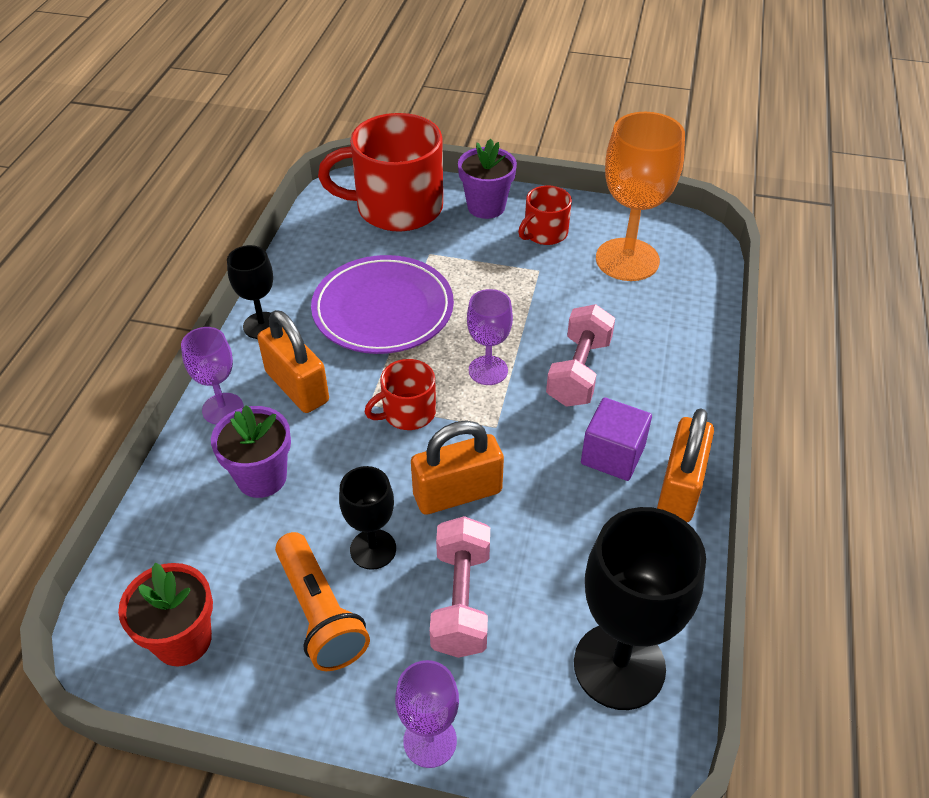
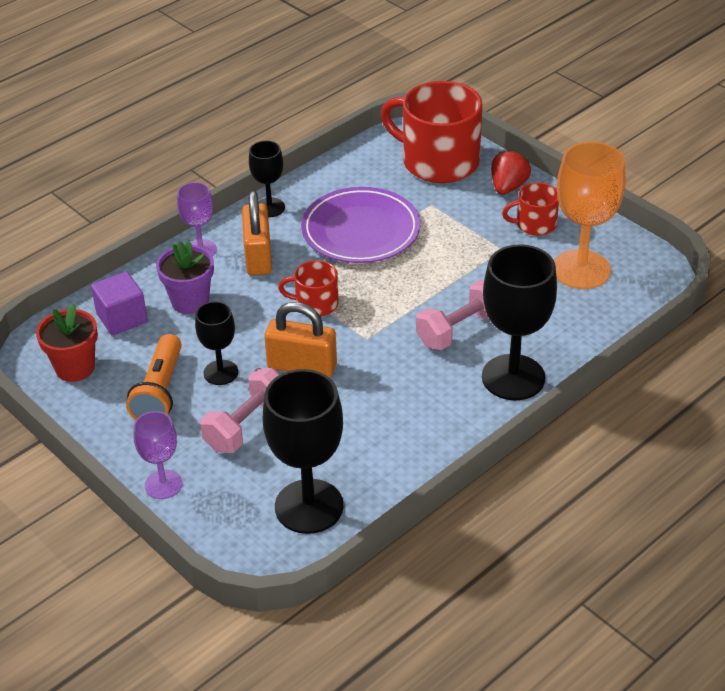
camera: 35 degrees right, 5 degrees down
purple flower pot [458,139,517,219] -> red strawberry [491,150,531,195]
purple goblet [467,289,513,385] -> none
purple cube [581,397,652,481] -> purple cube moved to [91,271,148,336]
orange padlock [657,408,714,522] -> none
none -> black goblet [482,244,557,400]

